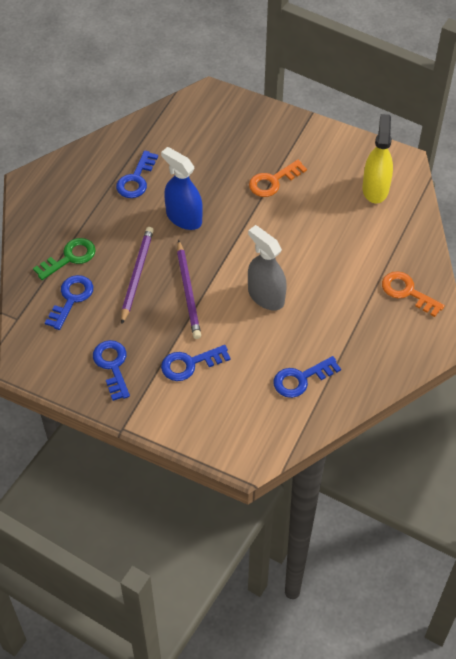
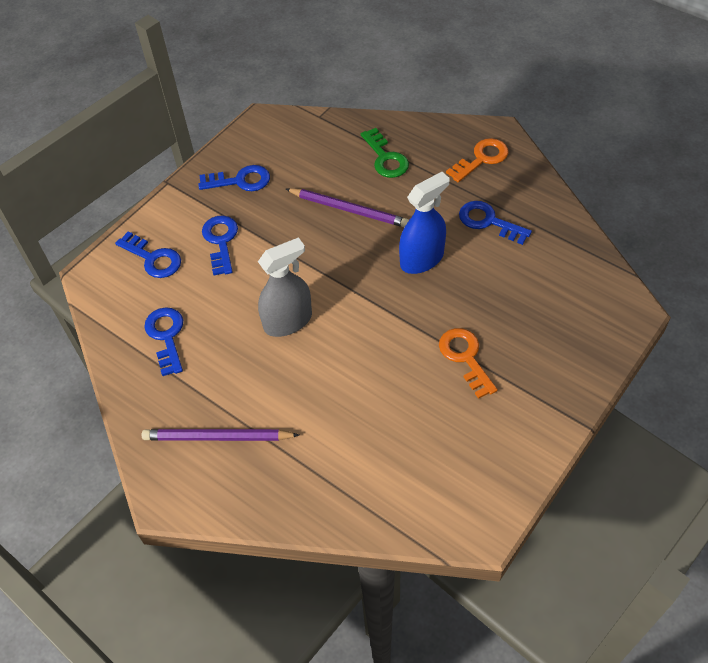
camera: 105 degrees right, 0 degrees up
blue key [45,275,93,330] -> blue key moved to [115,231,181,278]
purple pencil [177,240,201,339] -> purple pencil moved to [142,429,299,441]
yellow spray bottle [362,114,393,203] -> none
orange key [382,271,445,317] -> orange key moved to [446,138,508,182]

